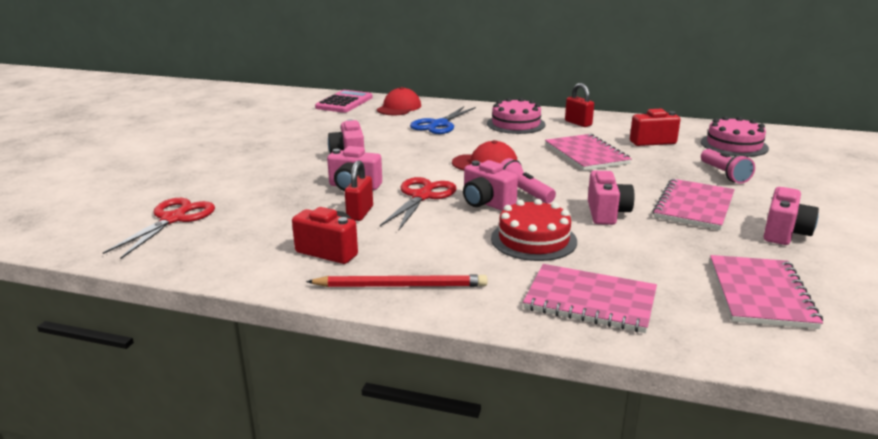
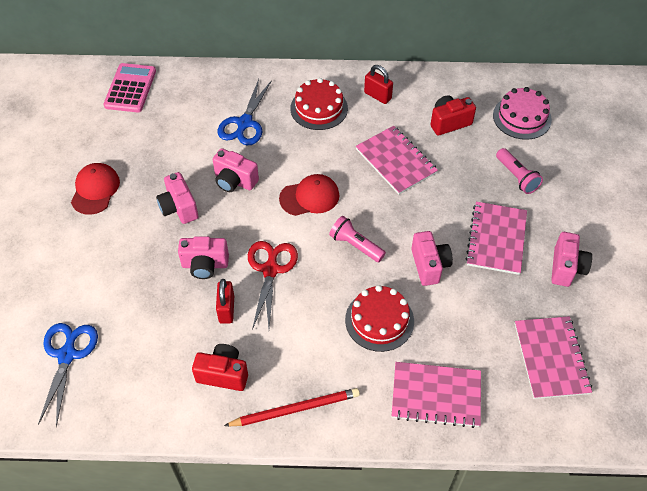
camera: 15 degrees left, 30 degrees up
red scissors [103,198,215,259] -> blue scissors [38,323,98,427]
red cap [377,87,421,115] -> red cap moved to [71,163,120,215]
pink camera [463,160,518,211] -> pink camera moved to [212,148,259,192]
pink cake [487,98,546,134] -> red cake [290,78,348,130]

